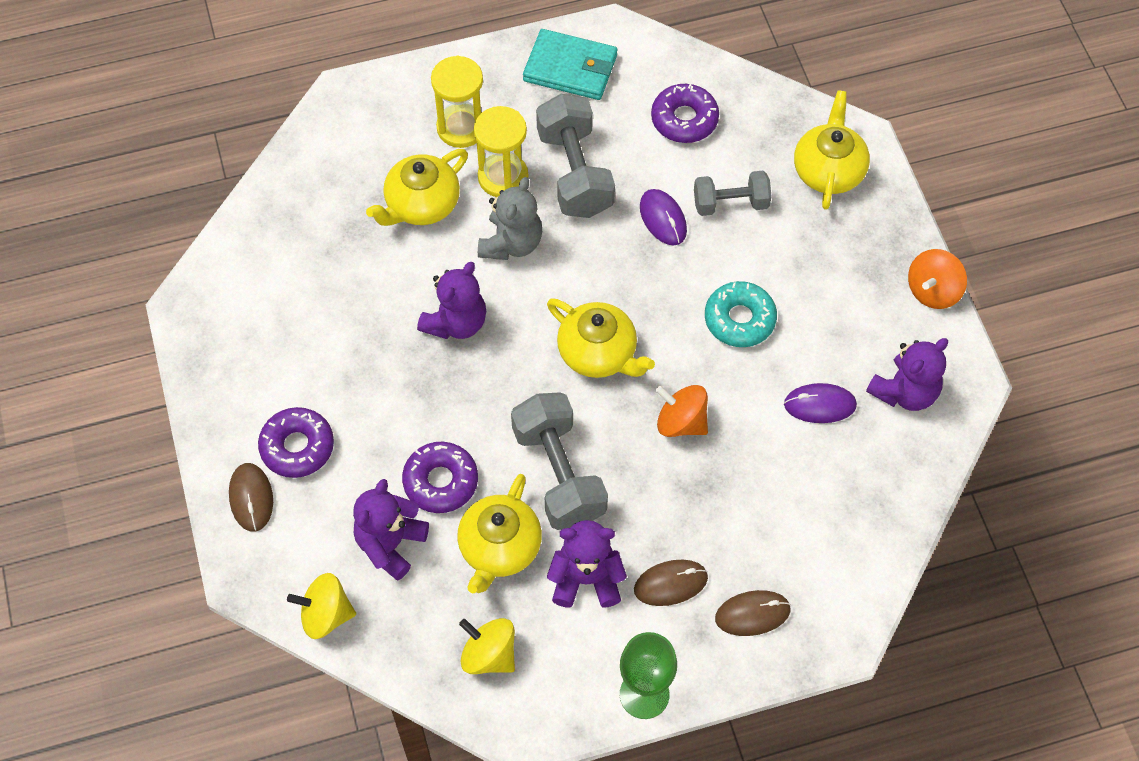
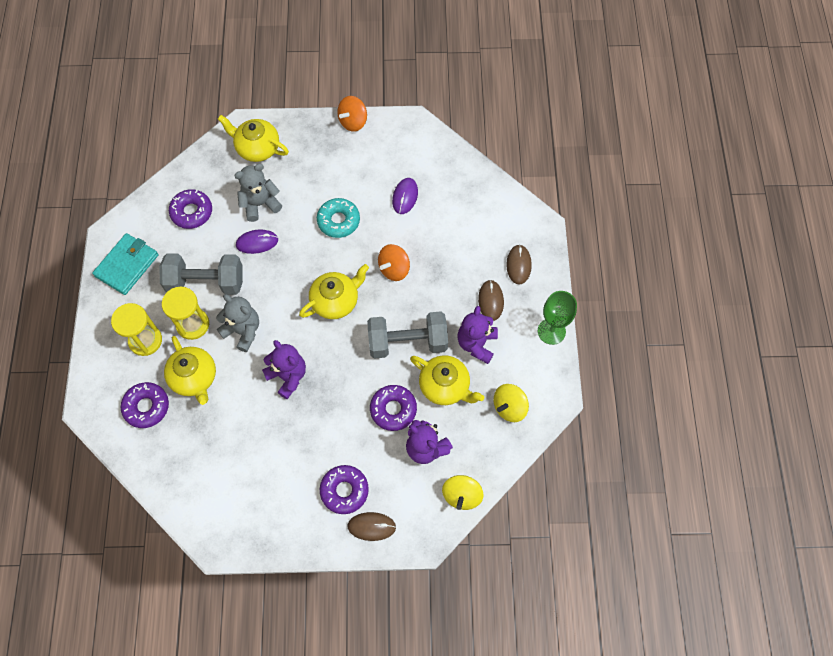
camera: 75 degrees left, 5 degrees up
grey dumbbell [694,171,772,216] -> grey teddy bear [234,164,282,222]
purple teddy bear [866,338,948,411] -> none
orange spinning top [908,249,967,309] -> orange spinning top turned 75 degrees clockwise [337,96,367,132]
none -> purple donut [121,382,169,428]

